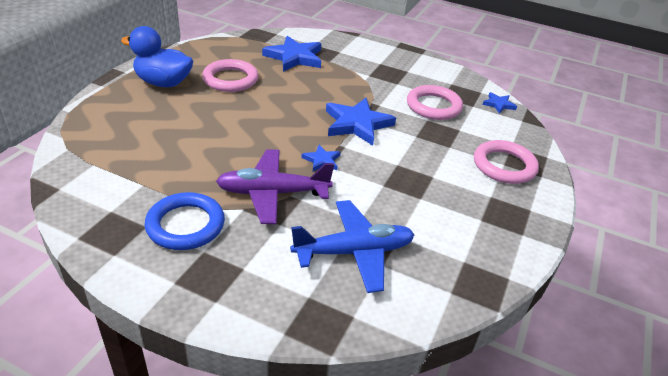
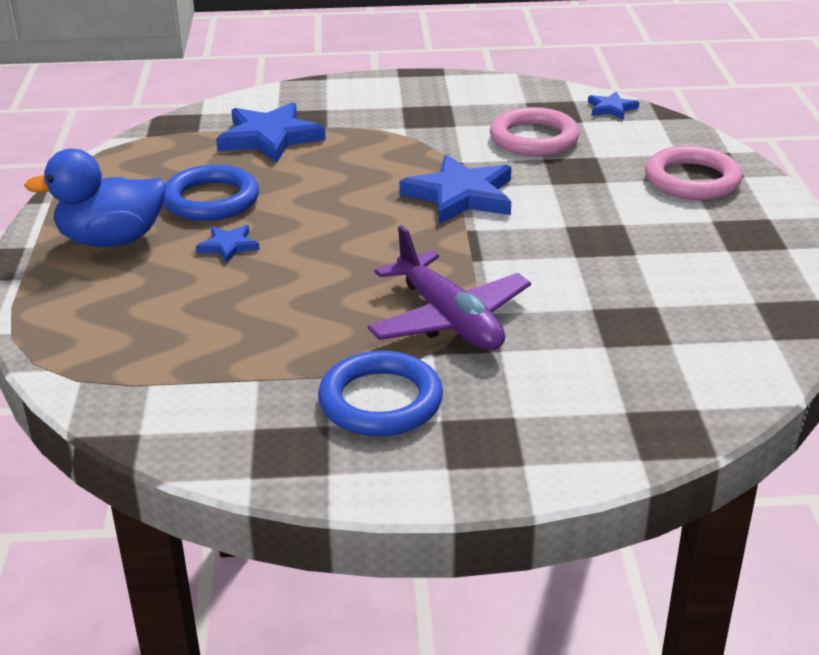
camera: 25 degrees left, 5 degrees down
pink ring [202,59,258,92] -> blue ring [163,165,259,221]
purple plane [216,149,334,224] -> purple plane turned 90 degrees counterclockwise [367,225,531,350]
blue plane [290,200,415,293] -> none
blue star [301,145,340,171] -> blue star moved to [196,225,260,263]

